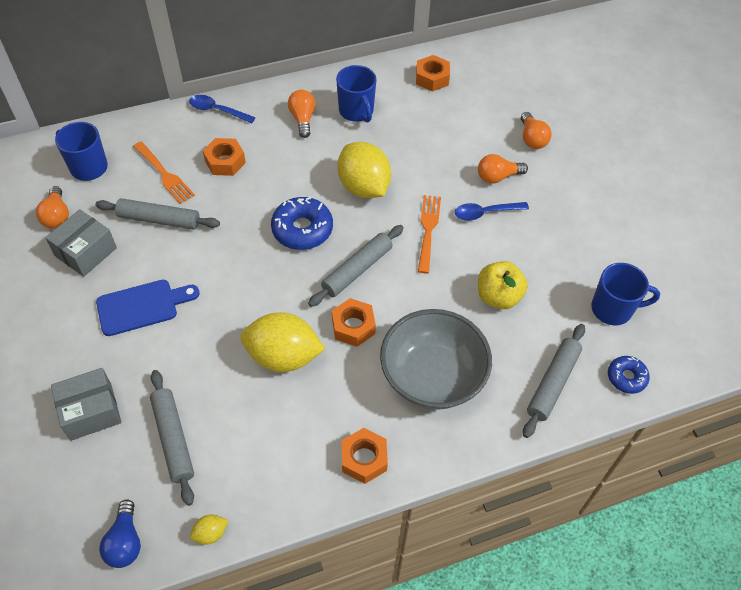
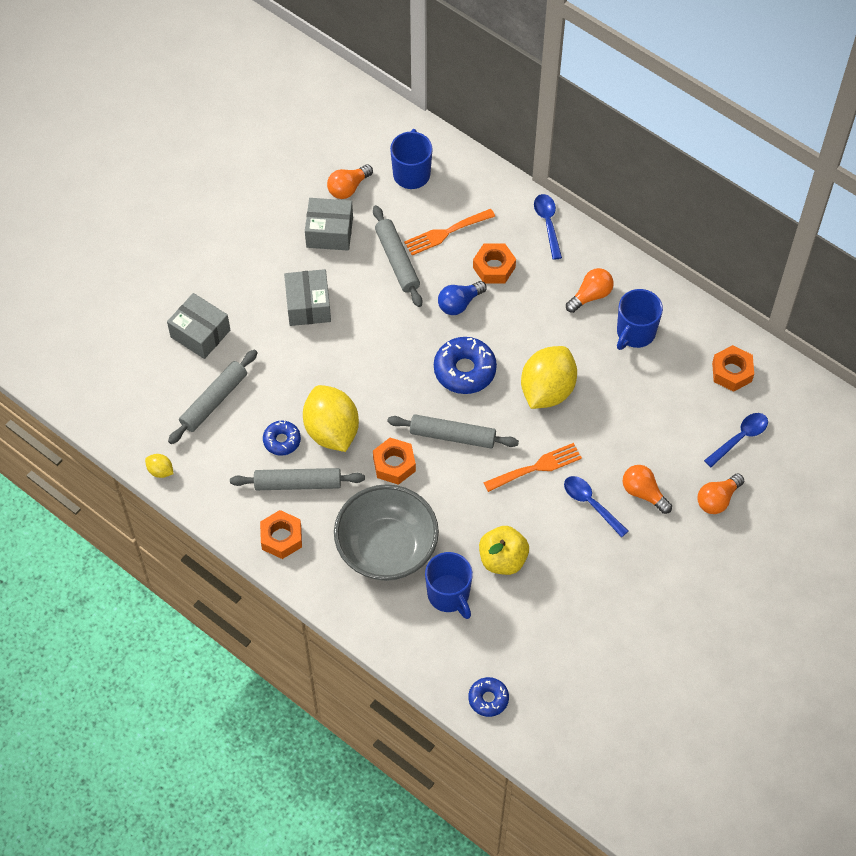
camera: 60 degrees right, 5 degrees up
blue cutting board [96,280,200,336] -> grey box [284,269,331,326]
blue light bulb [99,499,141,568] -> blue light bulb moved to [438,281,487,315]
orange fork [133,142,195,204] -> orange fork turned 45 degrees clockwise [404,209,495,255]
grey rolling pin [523,324,585,438] -> grey rolling pin moved to [230,468,365,490]
blue mug [591,263,660,325] -> blue mug moved to [425,552,473,619]
none -> blue donut [263,420,301,456]
none -> blue spoon [704,413,768,467]

